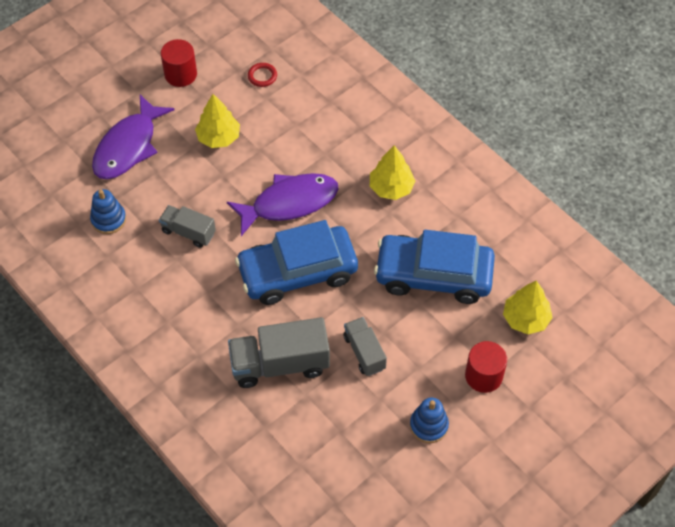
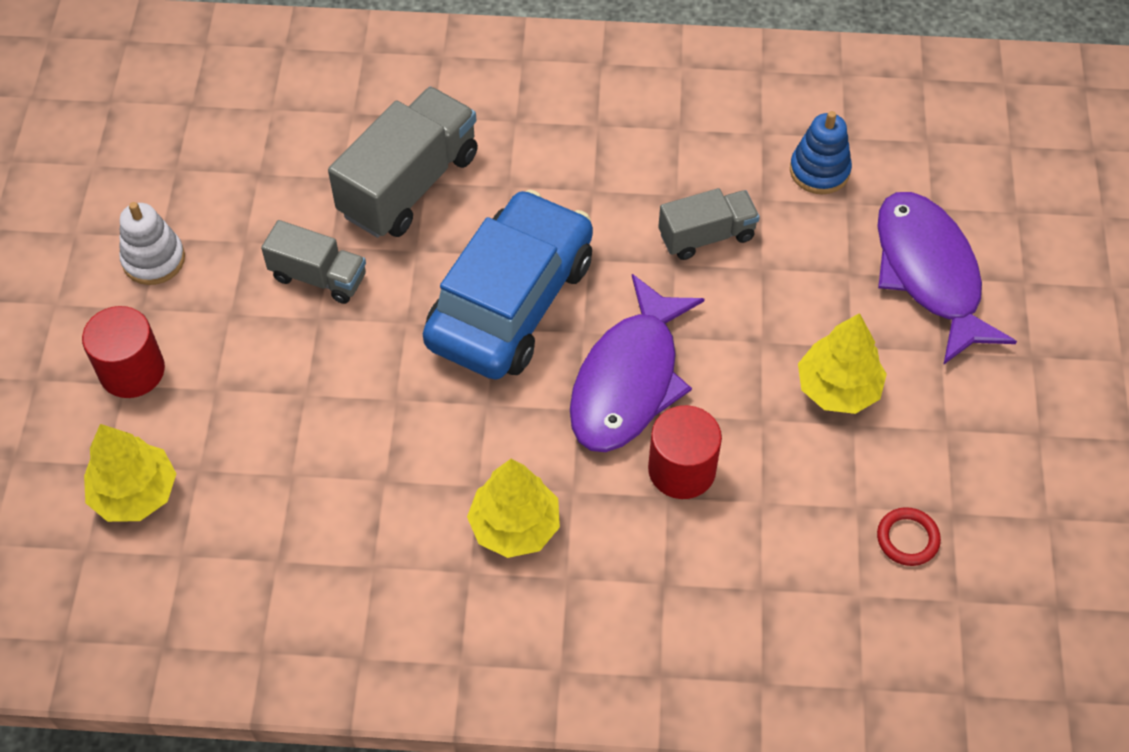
camera: 135 degrees right, 0 degrees up
red cylinder [161,39,197,87] -> red cylinder moved to [648,405,722,499]
blue car [374,230,495,304] -> none
blue stacking toy [410,397,449,443] -> white stacking toy [119,202,185,285]

